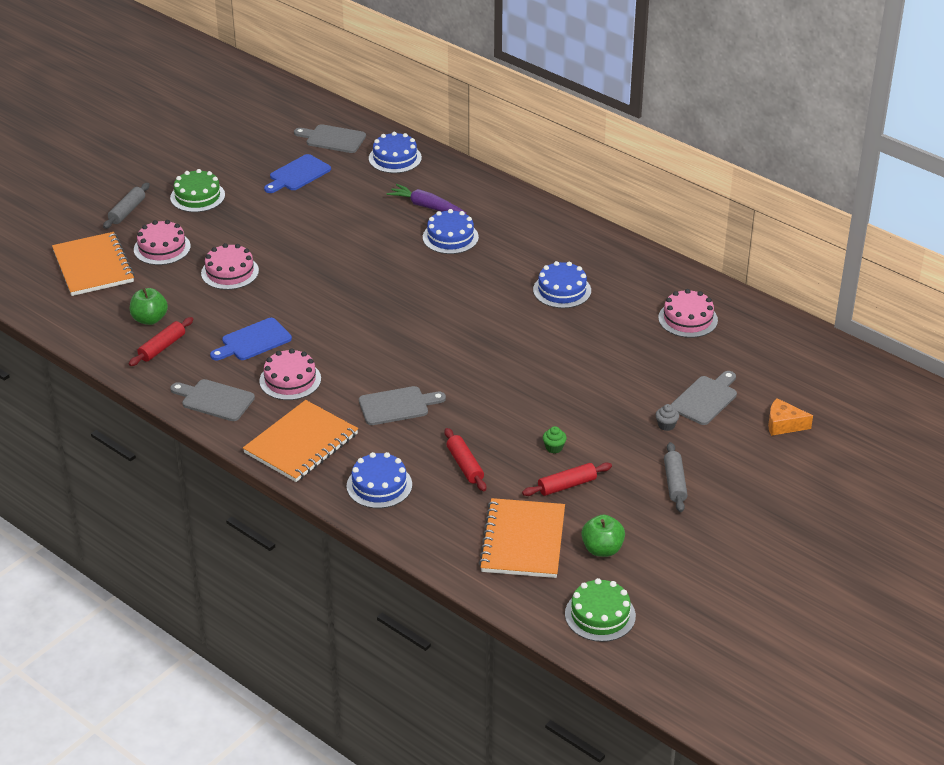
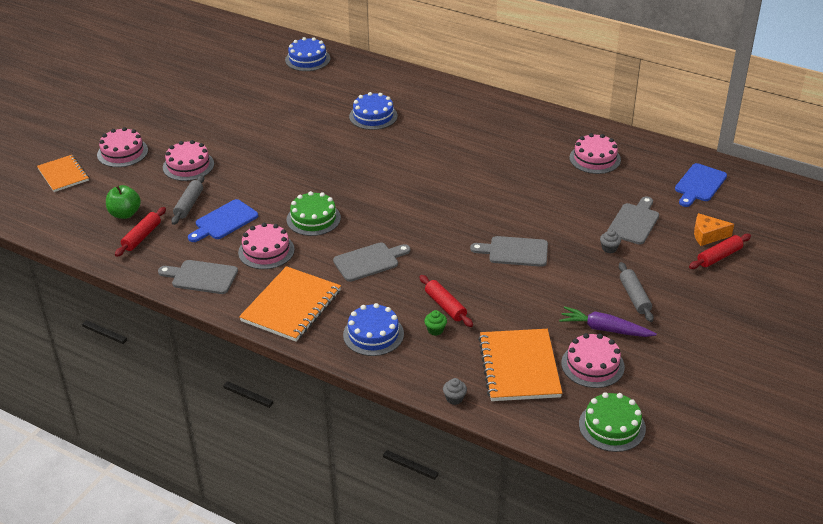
camera: 10 degrees left, 0 degrees up
orange notebook [52,232,135,296] -> orange notebook [37,155,89,192], size x0.64
grey rolling pin [103,183,150,229] -> grey rolling pin moved to [171,175,204,225]
green cake [170,169,225,212] -> green cake moved to [286,191,341,236]
blue cutting board [264,154,331,193] -> blue cutting board moved to [675,163,727,207]
grey cutting board [294,124,366,153] -> grey cutting board moved to [470,236,548,267]
purple carrot [387,184,467,214] -> purple carrot moved to [559,306,657,337]
red rolling pin [522,463,612,496] -> red rolling pin moved to [689,234,751,269]
blue cake [533,261,591,308] -> none
green cupcake [543,426,567,453] -> green cupcake moved to [424,310,447,336]
green apple [581,515,625,557] -> pink cake [561,333,625,388]
none -> grey cupcake [443,378,467,405]

